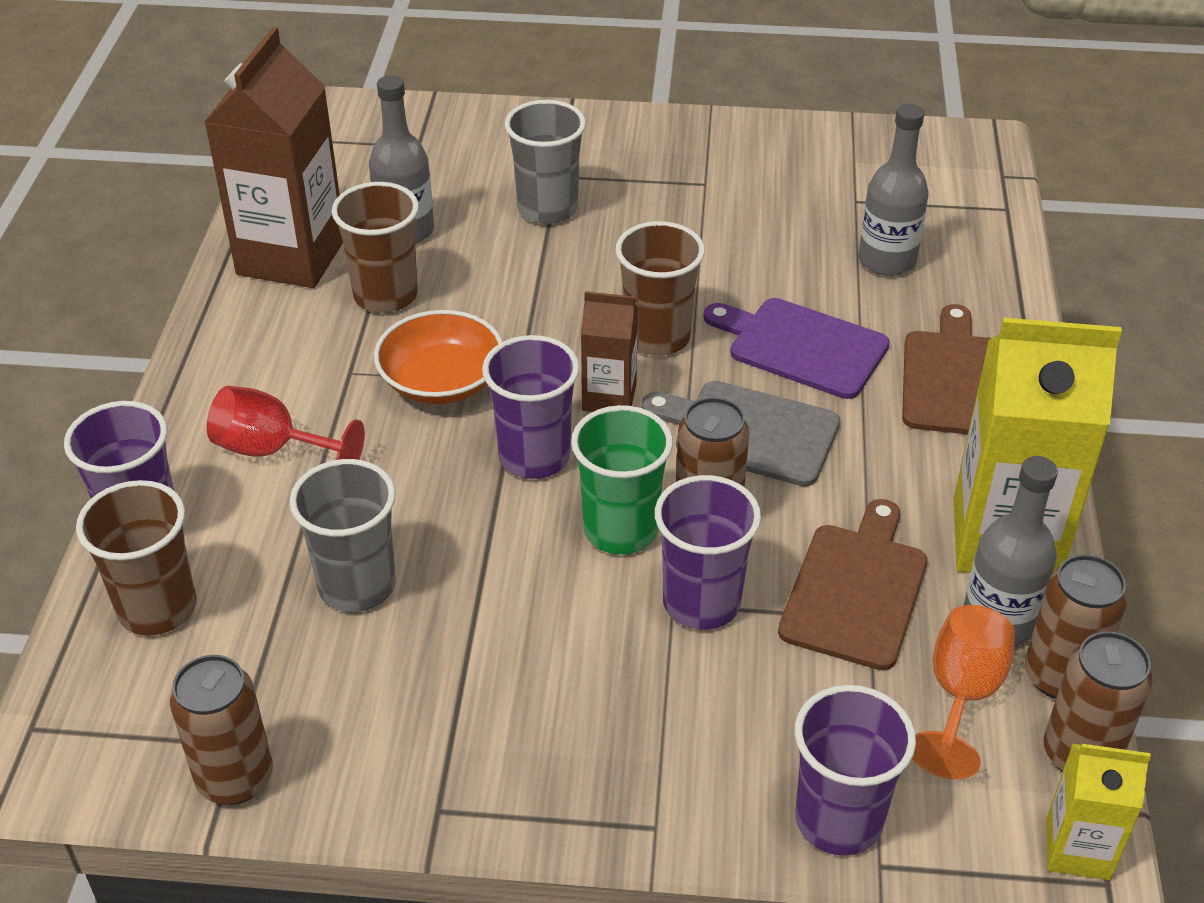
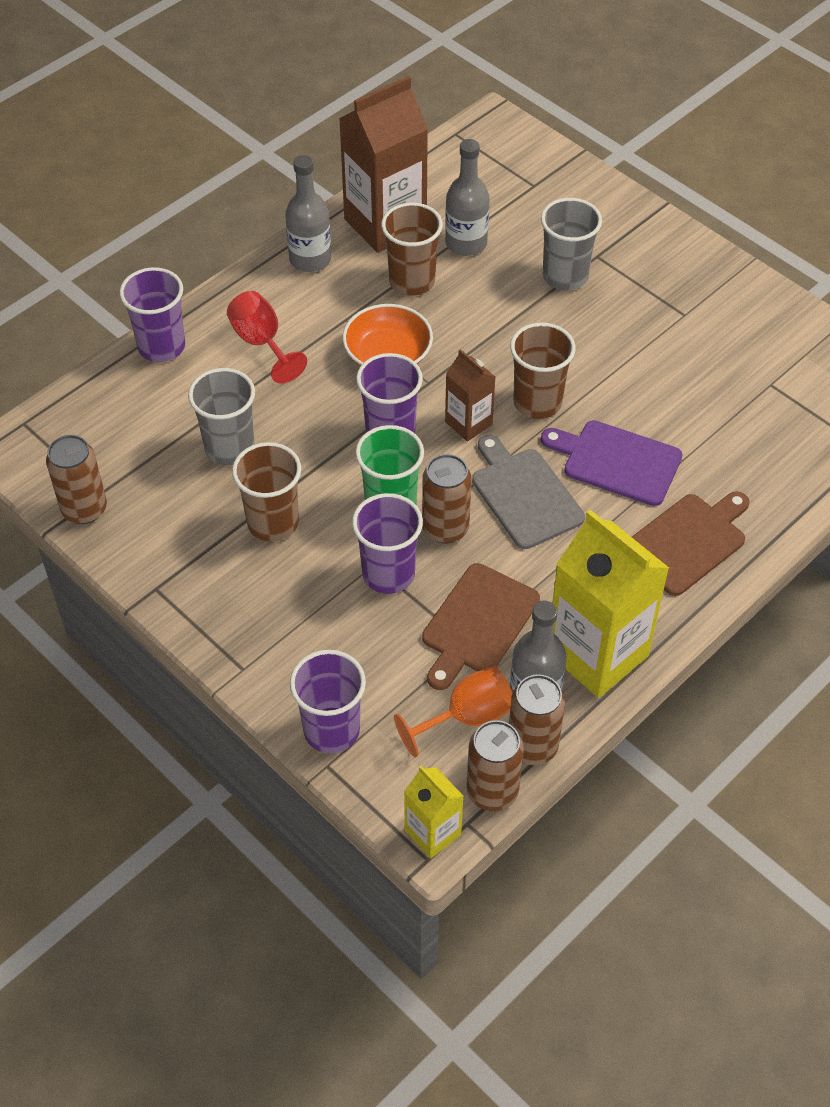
camera: 40 degrees right, 10 degrees up
brown cup [76,480,197,636] -> brown cup moved to [232,442,301,542]
purple cutting board [704,298,890,399] -> purple cutting board turned 45 degrees counterclockwise [541,420,682,506]
brown cutting board [778,499,928,670] -> brown cutting board turned 150 degrees clockwise [422,563,540,690]
grey bottle [858,104,929,276] -> grey bottle moved to [285,155,331,272]

